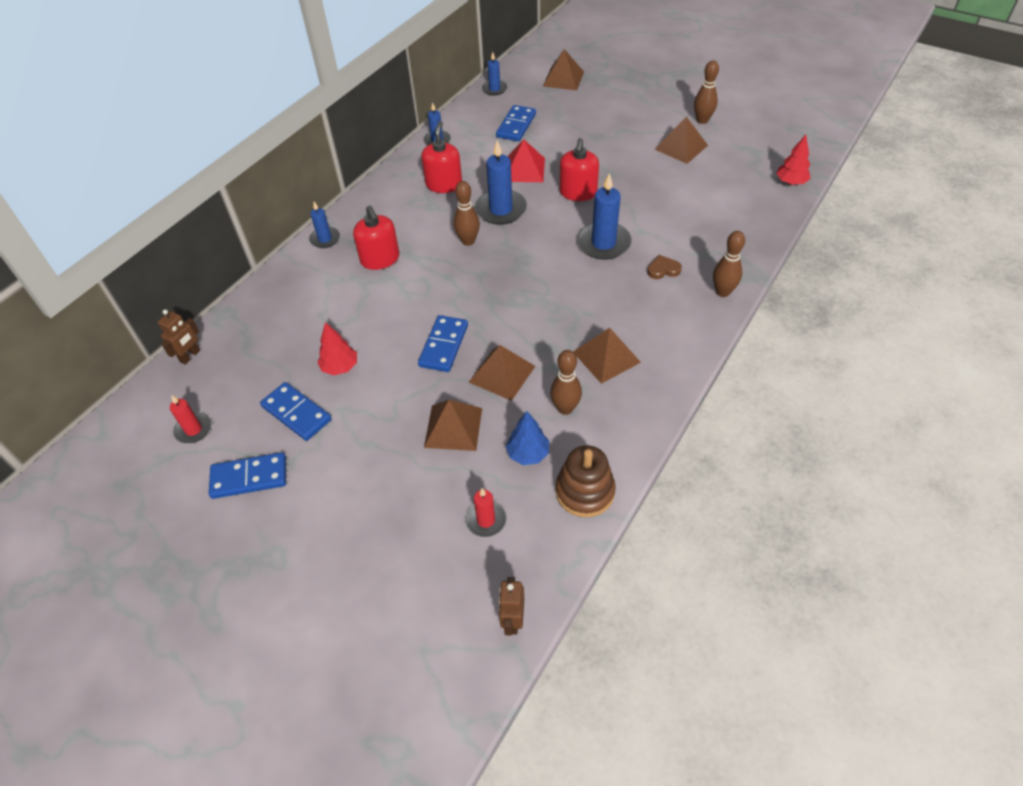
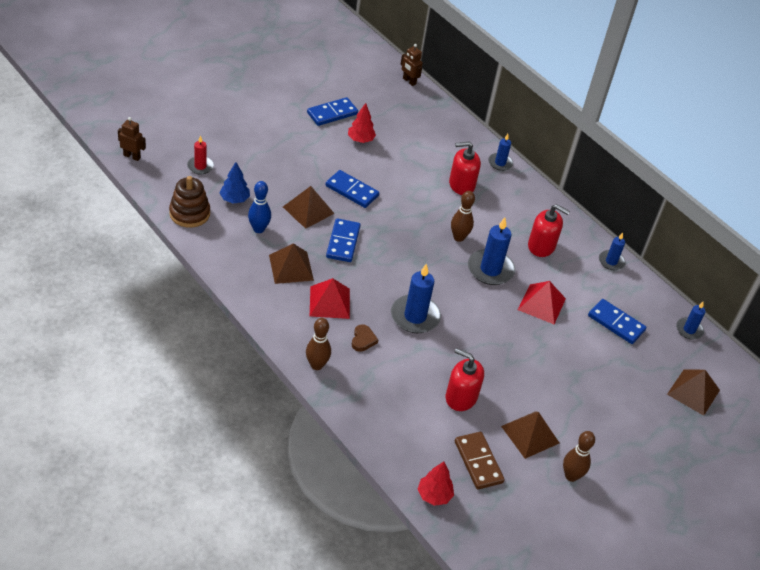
camera: 100 degrees right, 5 degrees down
red candle [170,395,211,443] -> none
blue domino [209,452,286,499] -> blue domino moved to [326,218,360,262]
brown pyramid [424,400,482,451] -> none
brown bowling pin [550,350,582,415] -> blue bowling pin [248,181,271,233]
red soap dispenser [560,138,599,201] -> red soap dispenser moved to [446,348,484,411]
none -> red pyramid [310,278,350,319]
none -> brown domino [455,432,505,490]

